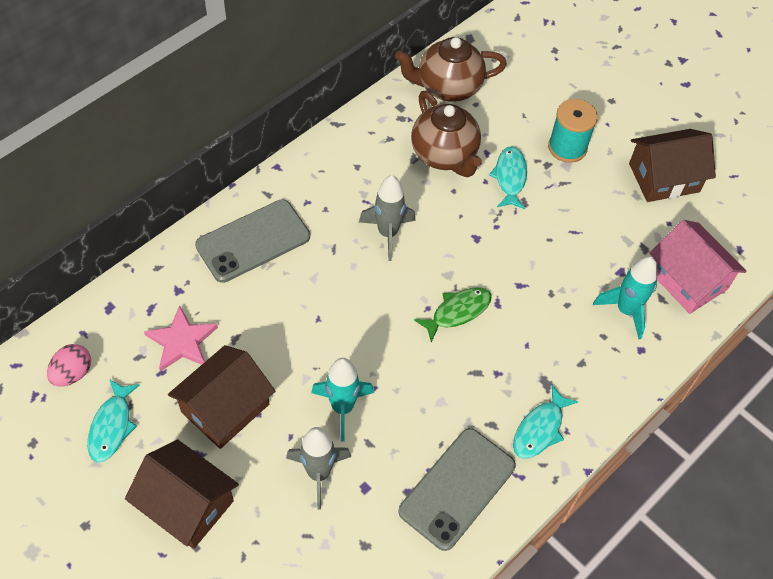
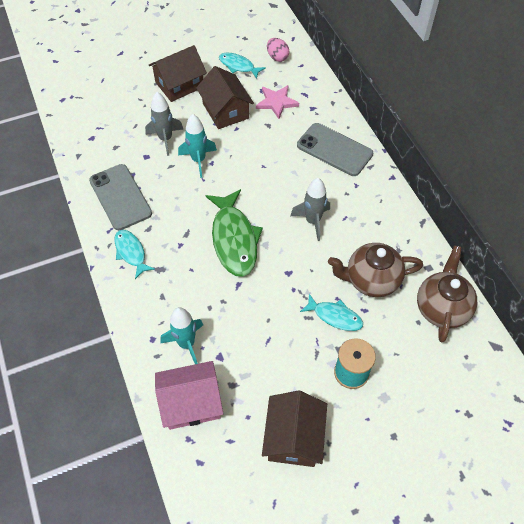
camera: 115 degrees right, 0 degrees up
grey phone [195,199,310,283] -> grey phone turned 45 degrees counterclockwise [297,123,373,176]
green fish [414,287,492,342] -> green fish [205,189,263,277], size x1.77

